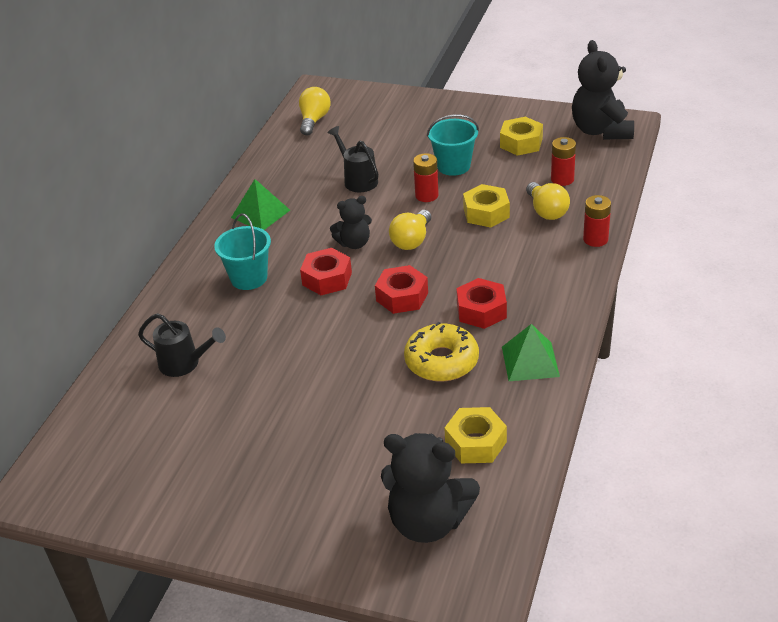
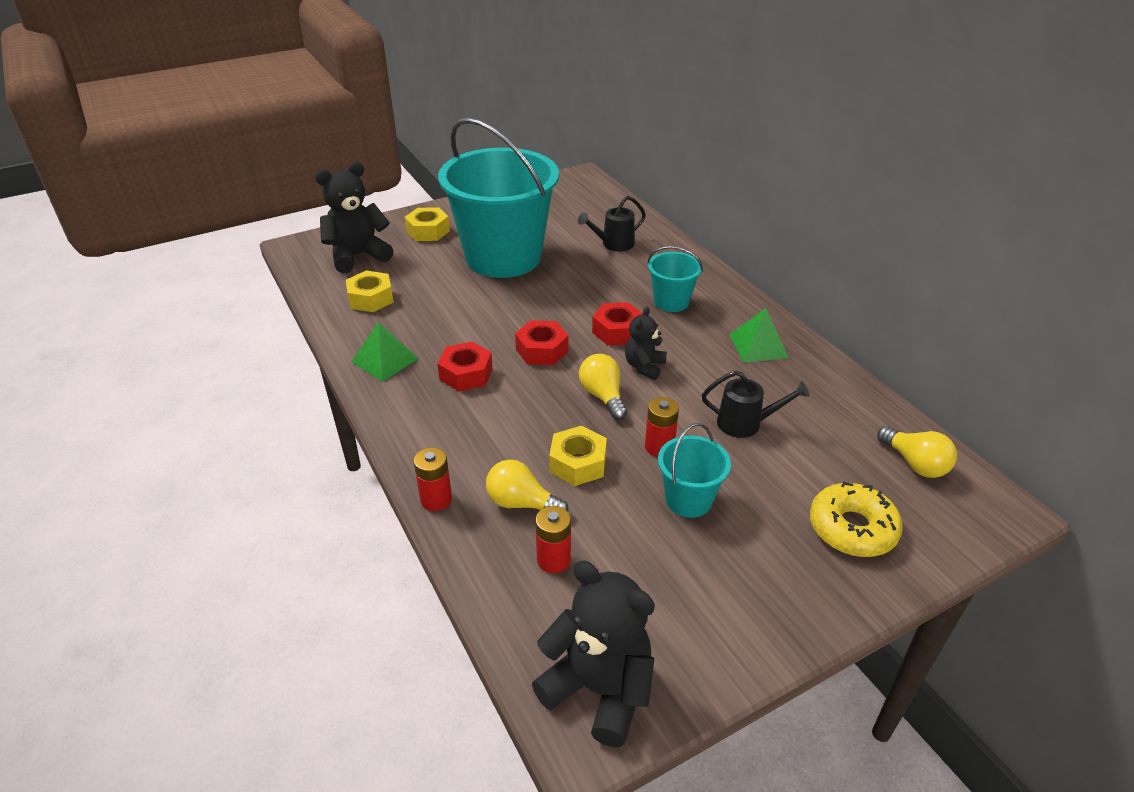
camera: 130 degrees right, 0 degrees up
yellow donut [404,322,479,382] -> yellow donut moved to [810,481,903,557]
yellow nut [500,117,543,156] -> yellow nut moved to [405,207,450,241]
none -> turquoise bucket [438,118,559,278]

